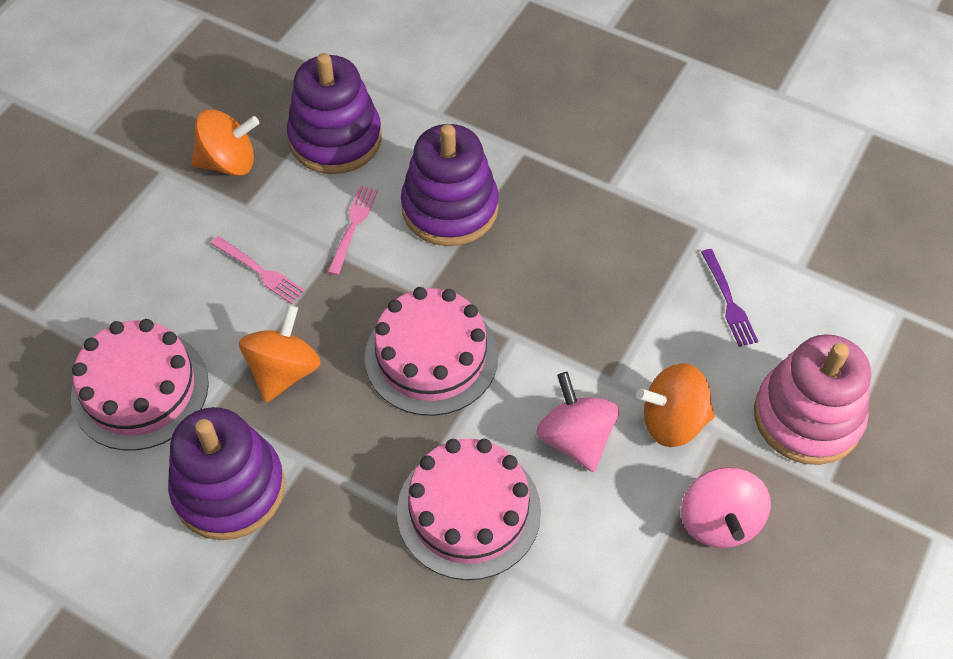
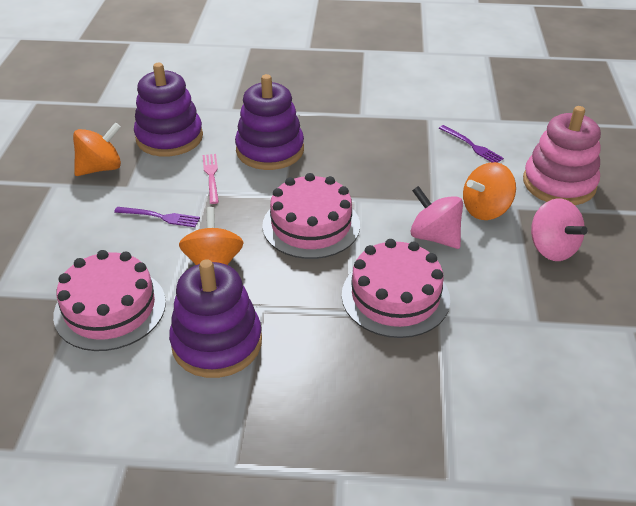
camera: 25 degrees left, 15 degrees down
pink fork [210,236,305,304] -> purple fork [114,207,200,227]

